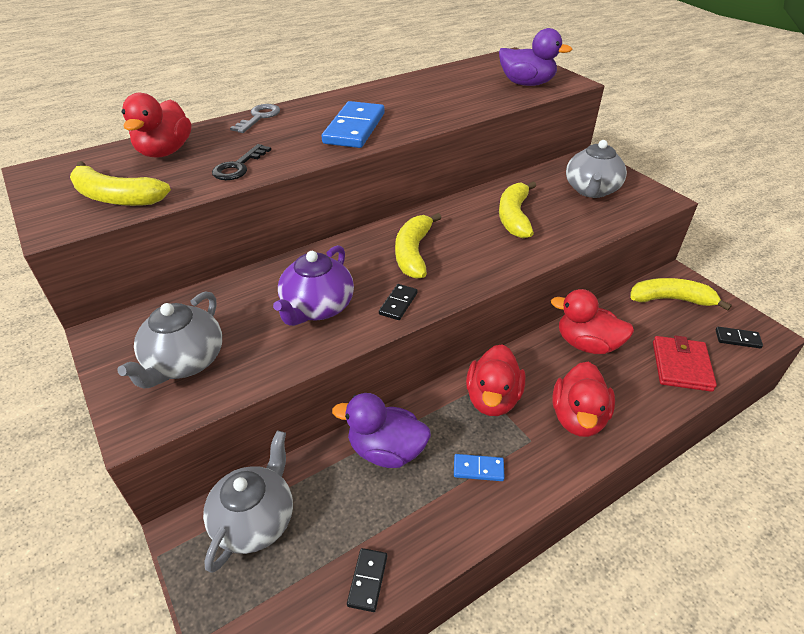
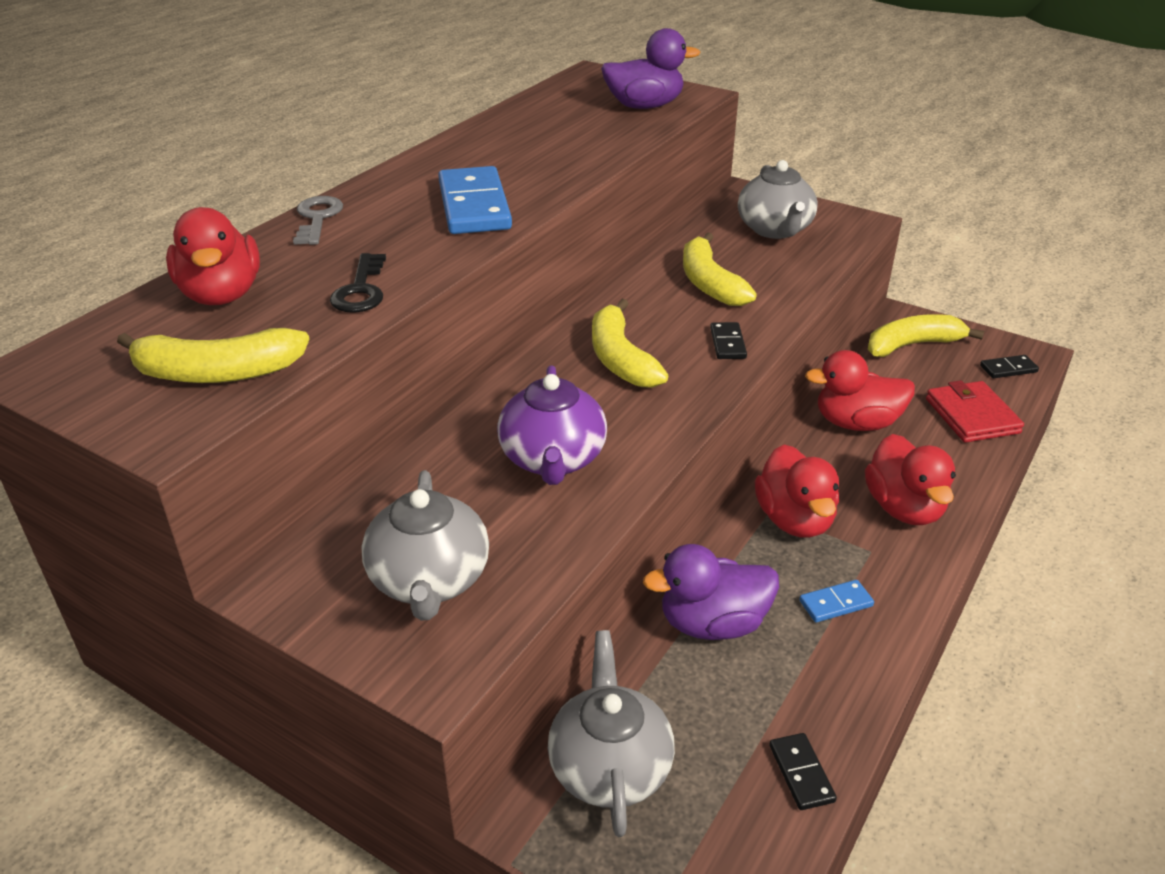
camera: 25 degrees left, 5 degrees down
black domino [379,284,418,320] -> black domino moved to [710,322,747,359]

